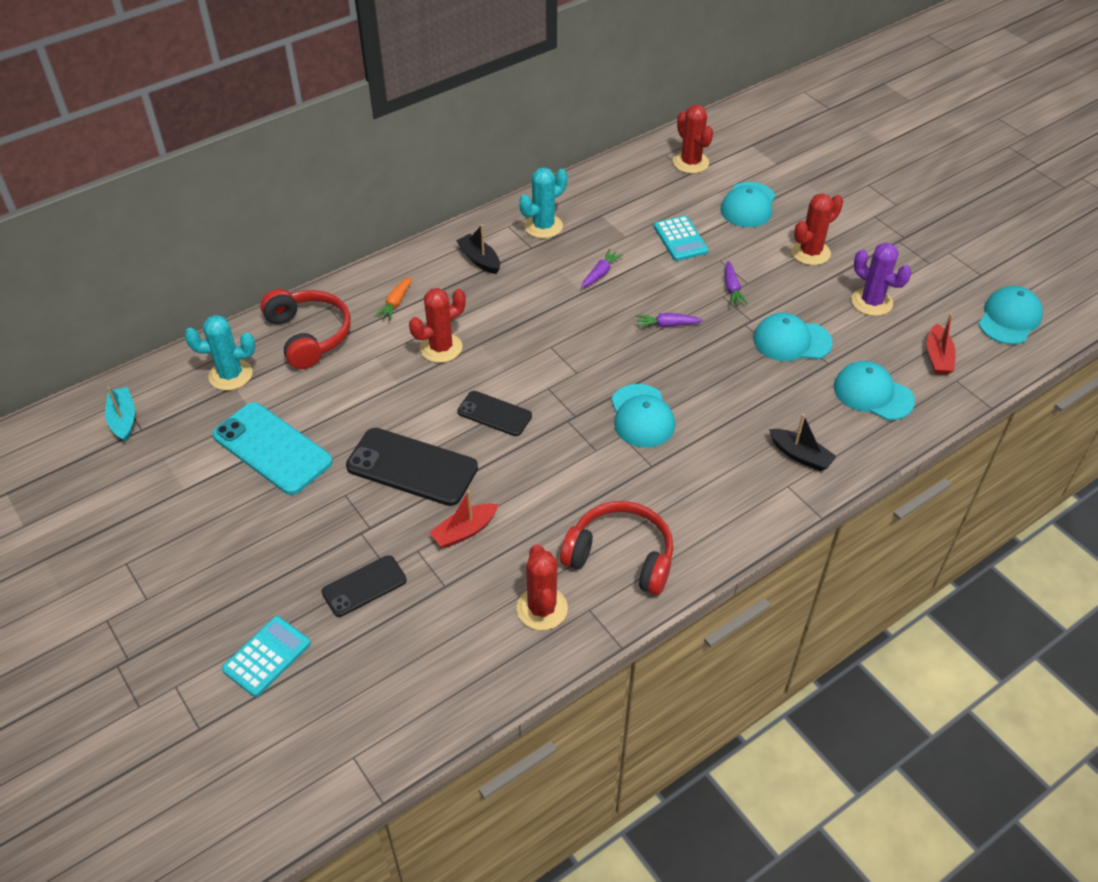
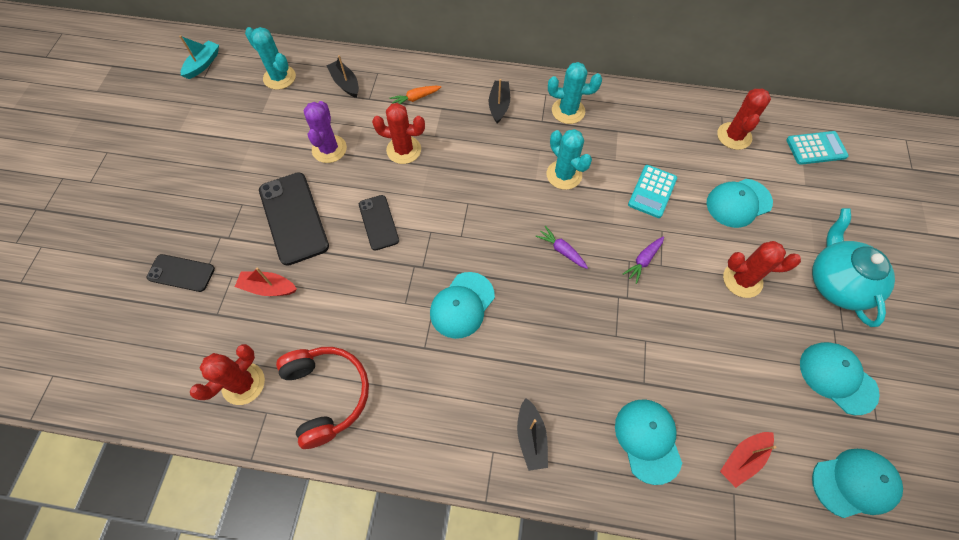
camera: 45 degrees right, 15 degrees up
turquoise phone [212,402,333,495] -> none
turquoise calculator [222,616,311,697] -> turquoise calculator moved to [786,131,849,165]
red headphones [260,289,351,369] -> black boat [327,55,359,98]
purple carrot [581,249,623,288] -> turquoise cactus [547,129,592,190]
turquoise cap [753,313,833,361] -> turquoise cap moved to [800,342,880,415]
purple cactus [851,243,911,316] -> purple cactus moved to [304,101,347,163]
none -> turquoise teapot [812,208,895,327]

